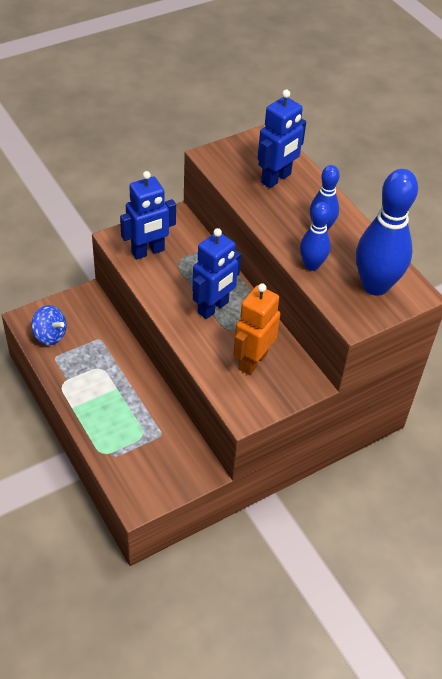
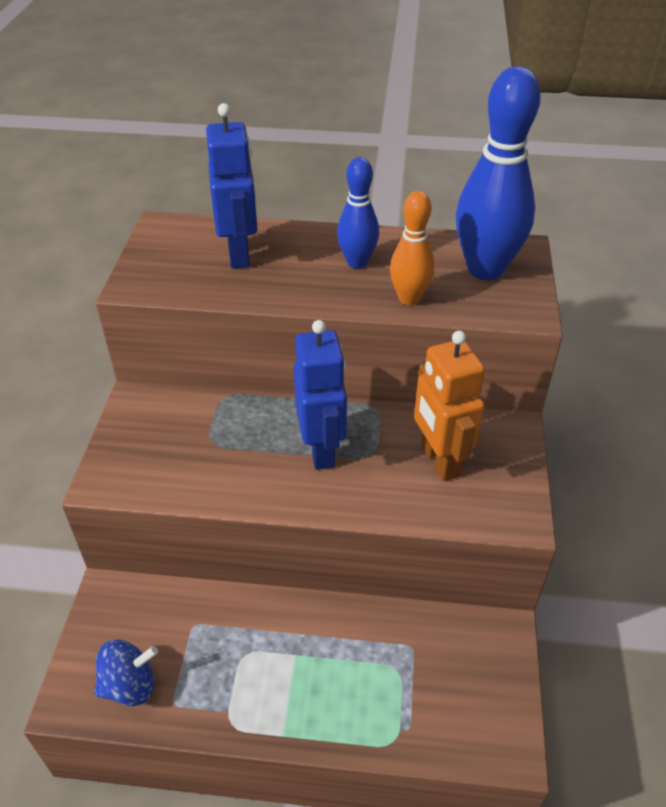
camera: 50 degrees left, 5 degrees down
blue robot [120,171,176,260] -> none
blue bowling pin [300,202,331,271] -> orange bowling pin [390,191,435,305]

